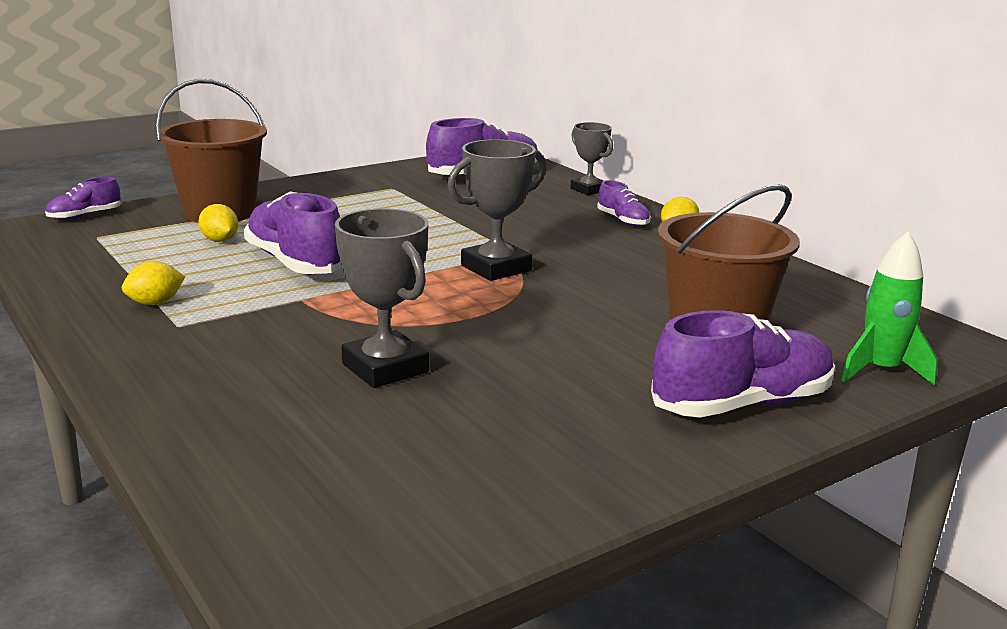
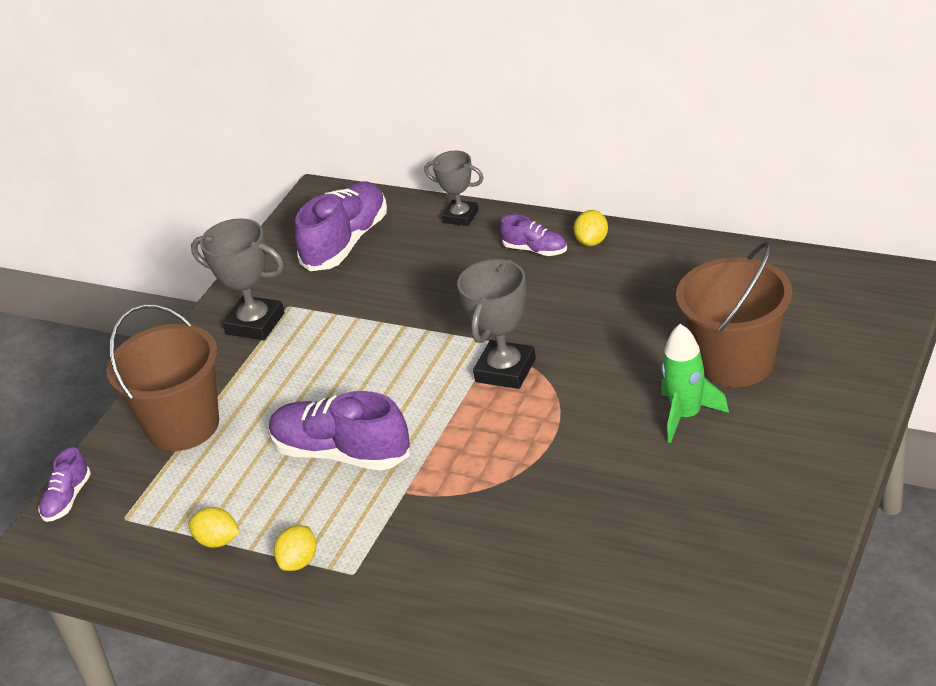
camera: 25 degrees left, 15 degrees up
yellow lemon [199,204,238,242] -> yellow lemon moved to [188,507,240,548]
grey trophy [335,208,429,388] -> grey trophy moved to [191,218,285,340]
purple shoe [651,310,835,417] -> none
green rocket [841,232,937,386] -> green rocket moved to [661,324,729,443]

